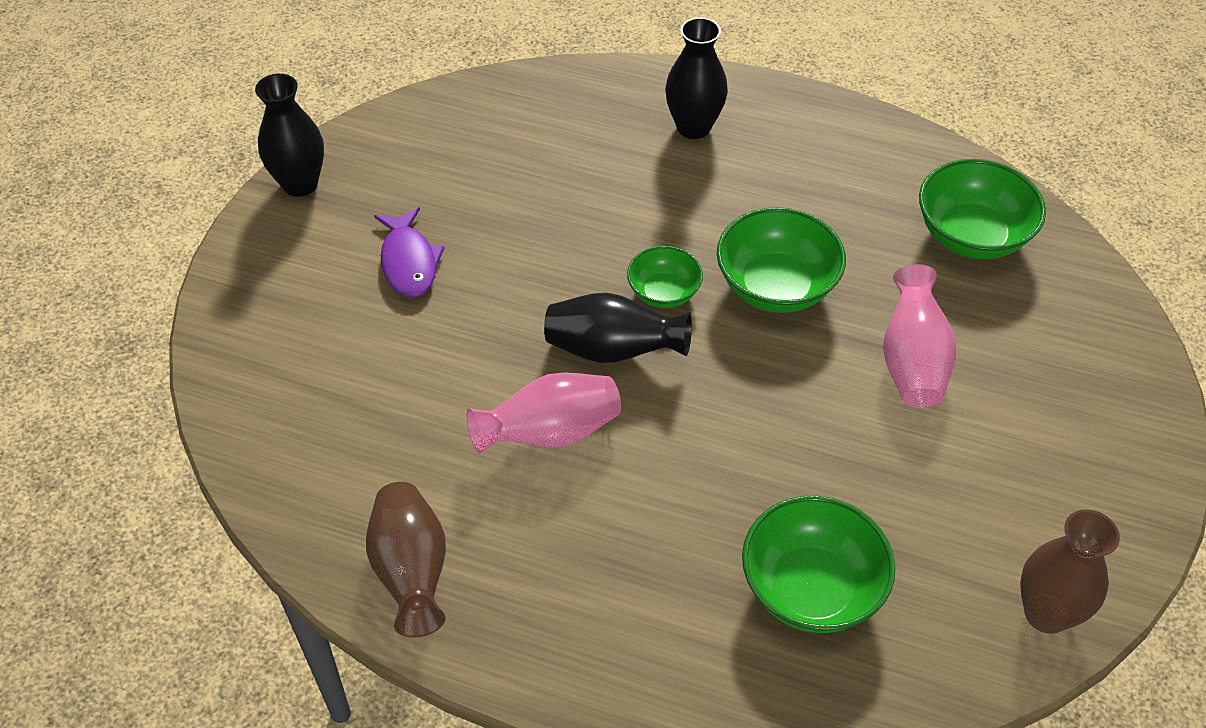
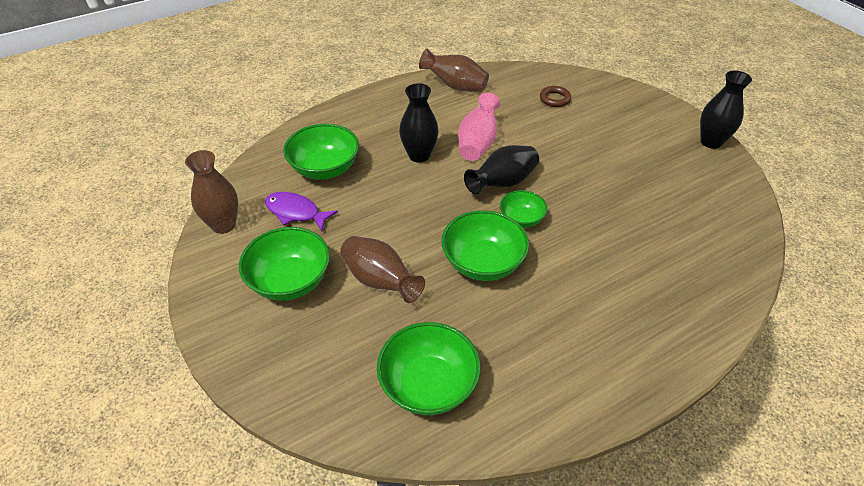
camera: 130 degrees right, 5 degrees down
purple fish [374,207,445,297] -> purple fish moved to [265,192,338,231]
black vase [665,17,728,139] -> black vase moved to [399,83,439,163]
pink vase [883,264,956,408] -> brown vase [340,236,425,303]
none -> green bowl [239,227,330,301]
none -> brown ring [540,86,571,107]

